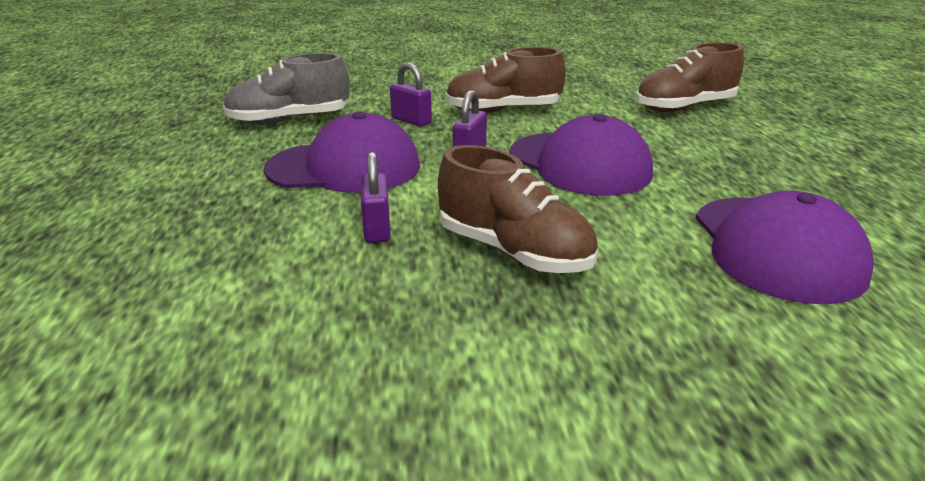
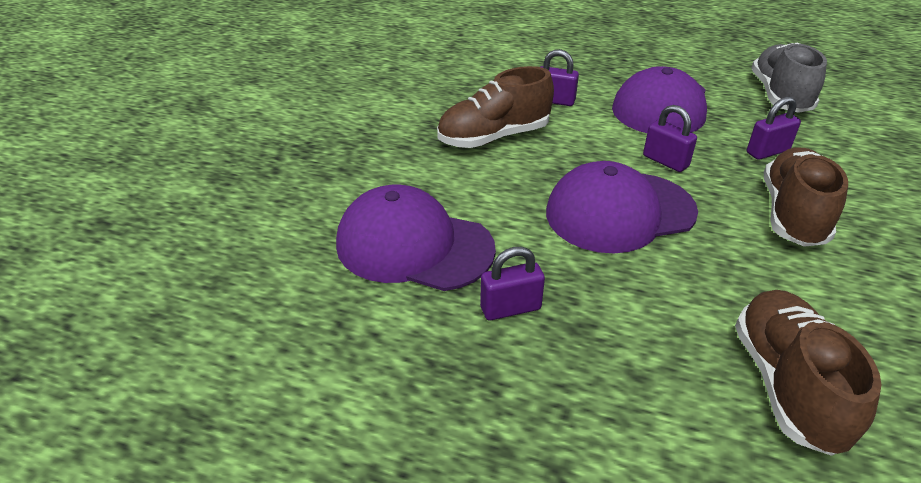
camera: 115 degrees right, 10 degrees up
none -> purple padlock [480,247,545,320]

